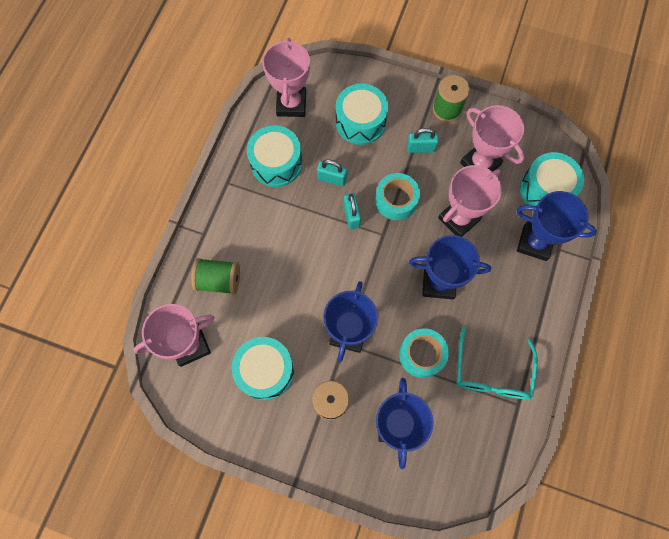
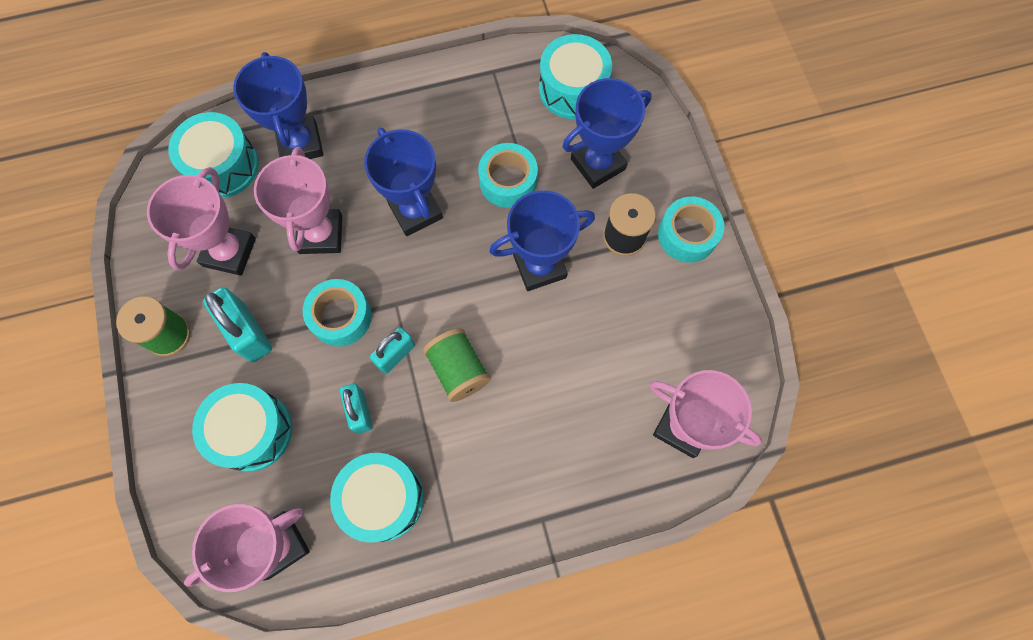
camera: 125 degrees left, 0 degrees up
green spool [191,258,240,295] -> green spool moved to [423,328,491,402]
turquoise drum [232,337,294,400] -> turquoise drum moved to [539,34,612,119]
turquoise padlock [407,128,439,153] -> turquoise padlock [203,287,272,362], size x1.53
pink trophy [438,165,502,237] -> pink trophy turned 75 degrees clockwise [254,147,342,254]
turquoise glasses [456,327,538,399] -> none
none -> turquoise tape [658,197,724,263]

